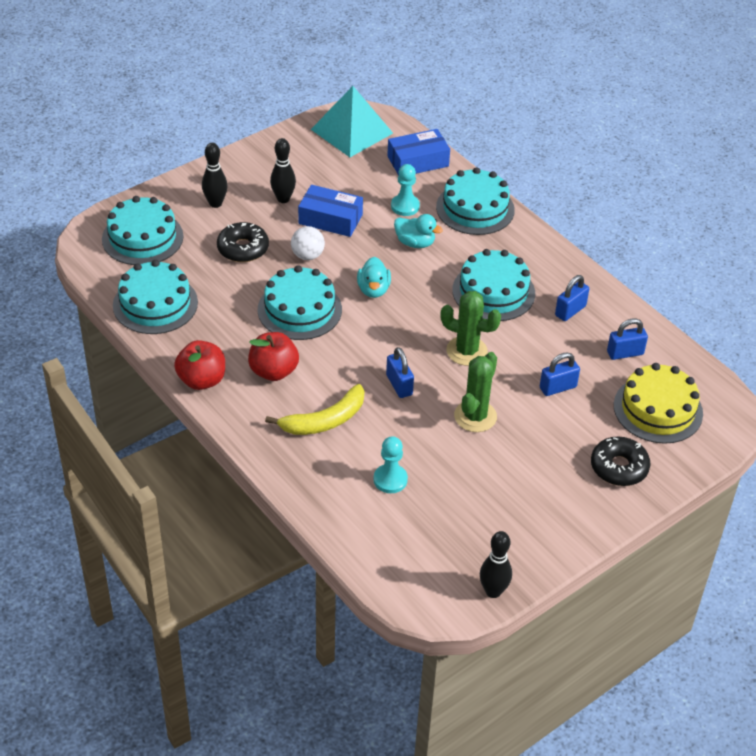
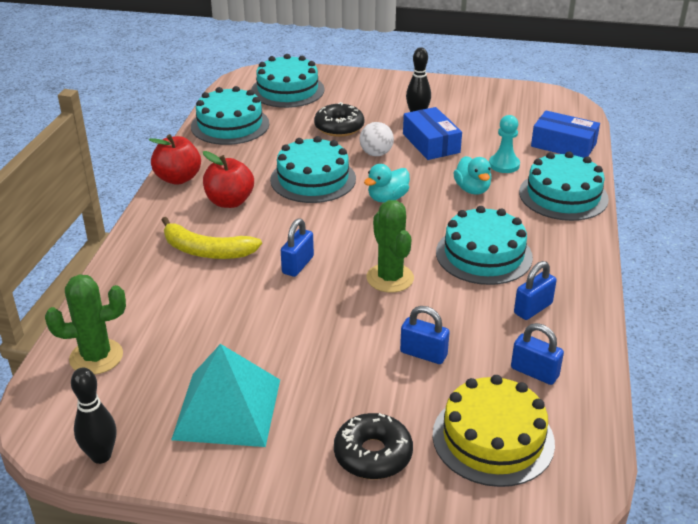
camera: 50 degrees right, 10 degrees down
black bowling pin [202,143,228,208] -> none
turquoise pyramid [311,86,393,157] -> turquoise pyramid moved to [171,344,280,447]
turquoise pawn [373,436,408,493] -> none
green cactus [454,352,497,432] -> green cactus moved to [45,274,126,375]
blue padlock [555,275,589,321] -> blue padlock turned 45 degrees counterclockwise [514,261,557,320]

